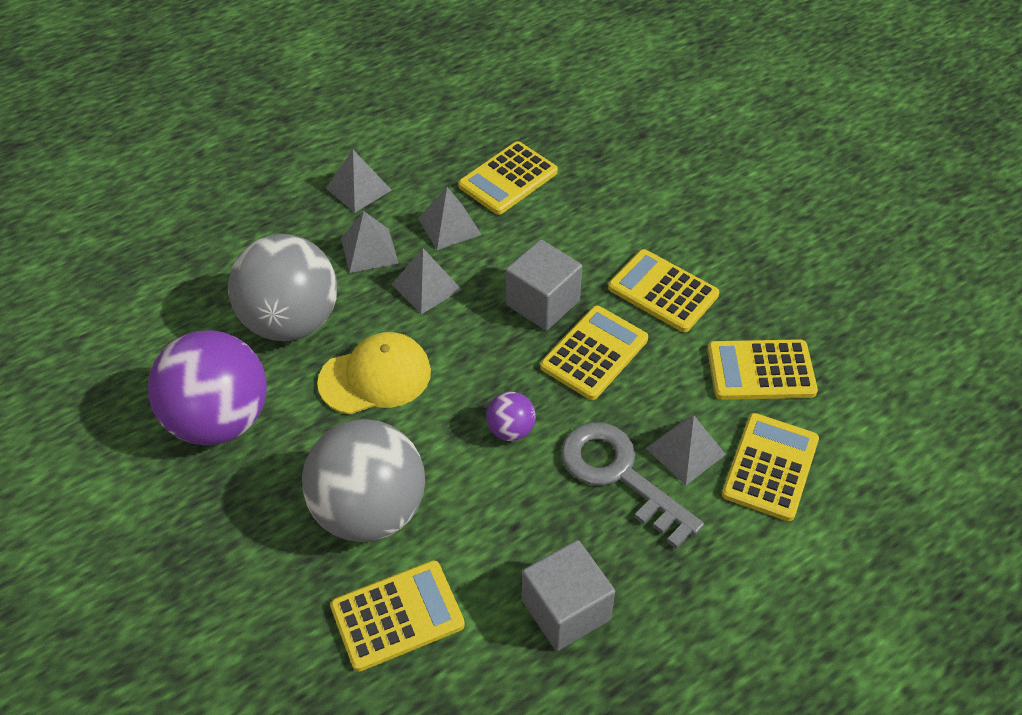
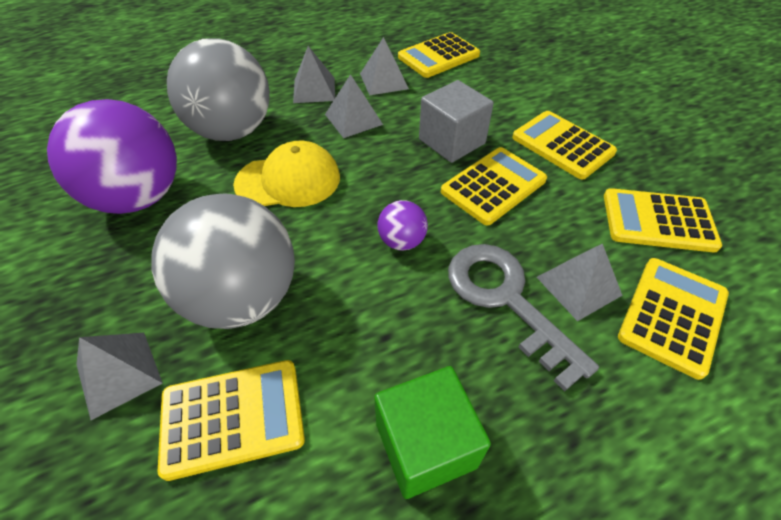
camera: 10 degrees right, 0 degrees up
grey pyramid [326,150,391,213] -> grey pyramid moved to [76,333,163,420]
grey cube [522,540,615,651] -> green cube [374,366,491,499]

